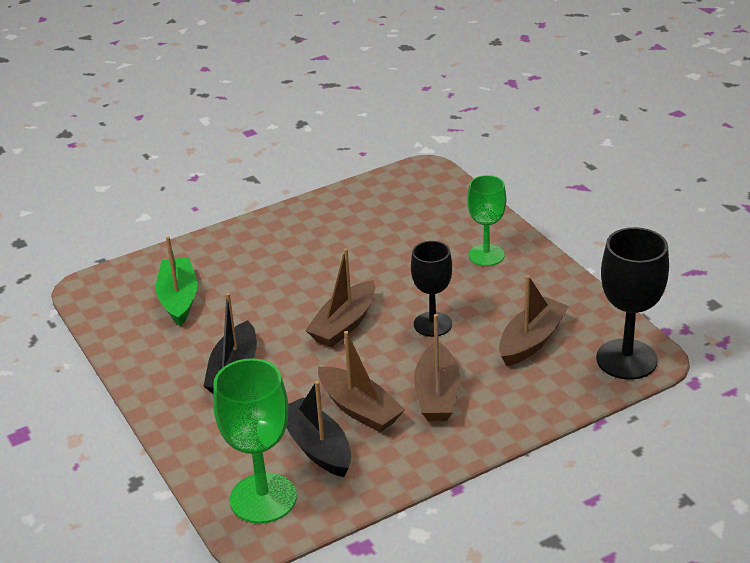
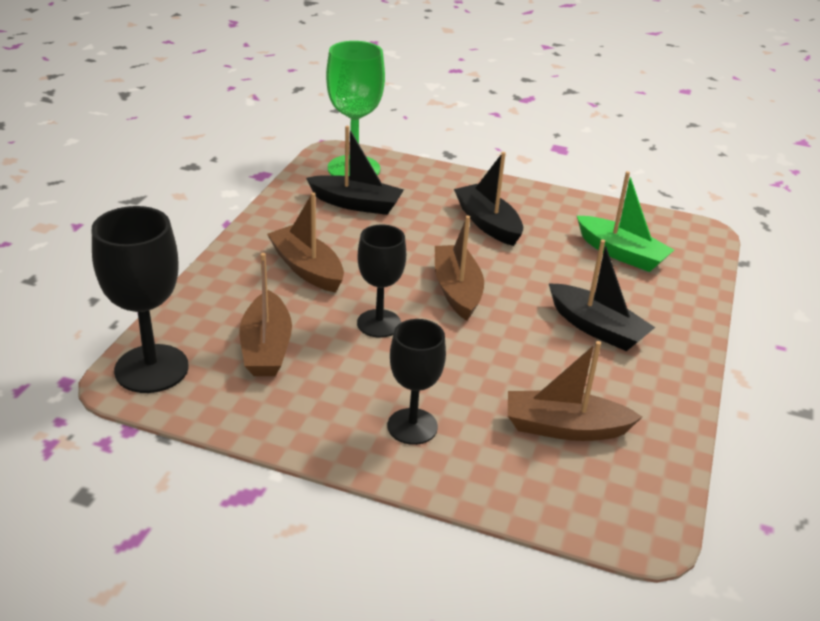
camera: 135 degrees right, 0 degrees up
brown boat [318,331,405,432] -> brown boat moved to [508,341,642,441]
green goblet [467,175,506,266] -> black goblet [388,319,446,445]
none -> black boat [549,239,655,351]

